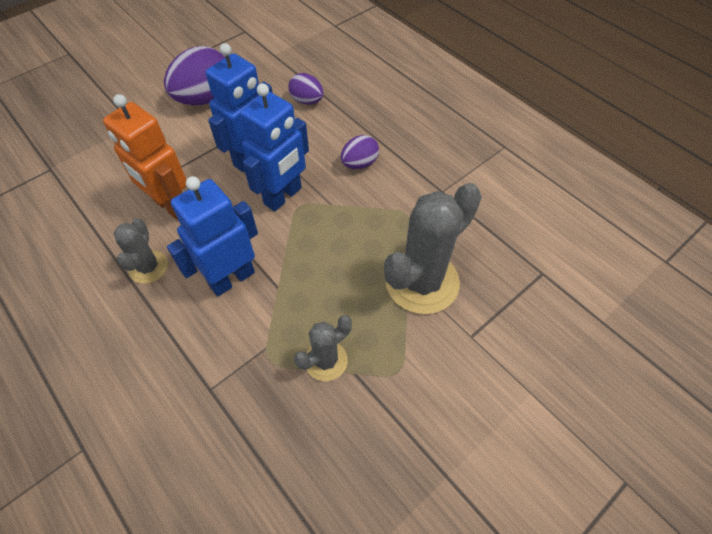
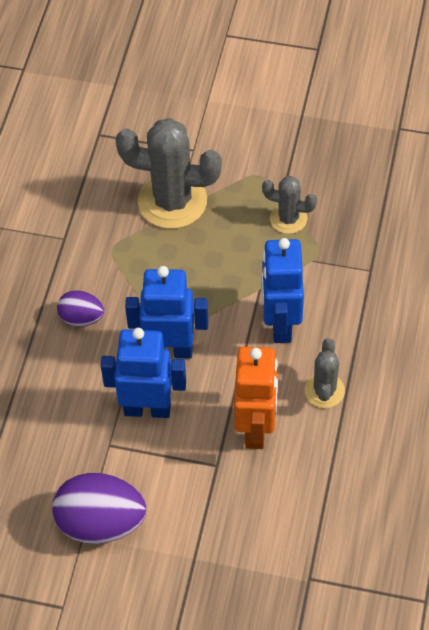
camera: 125 degrees left, 0 degrees up
grey cactus [114,218,168,284] -> grey cactus turned 45 degrees counterclockwise [305,338,345,408]
blue robot [167,176,258,296] -> blue robot turned 75 degrees clockwise [261,238,304,343]
purple egg [289,73,324,105] -> none

